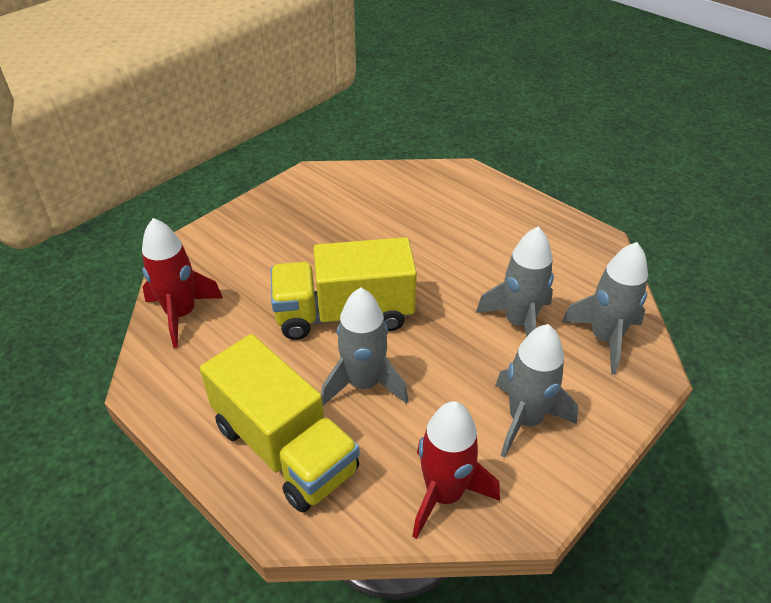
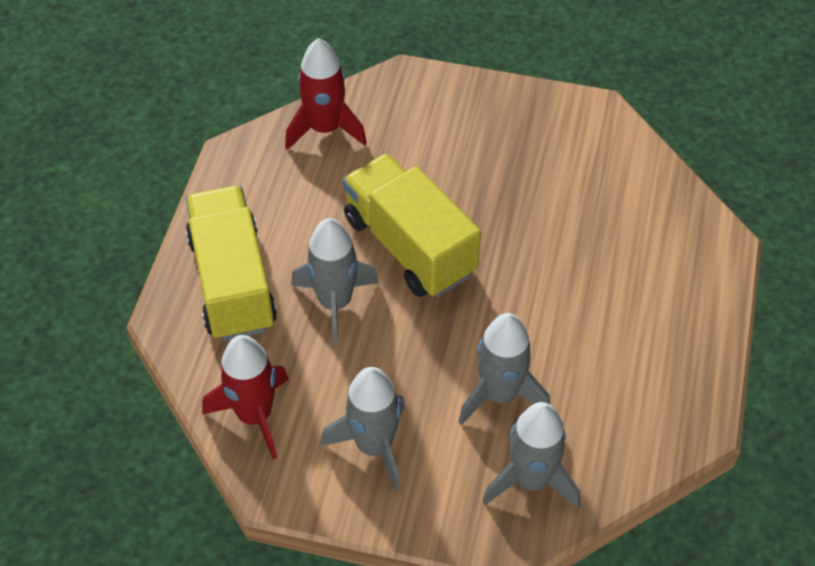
camera: 60 degrees right, 10 degrees up
yellow truck [200,334,360,513] -> yellow truck turned 150 degrees clockwise [186,186,277,341]

